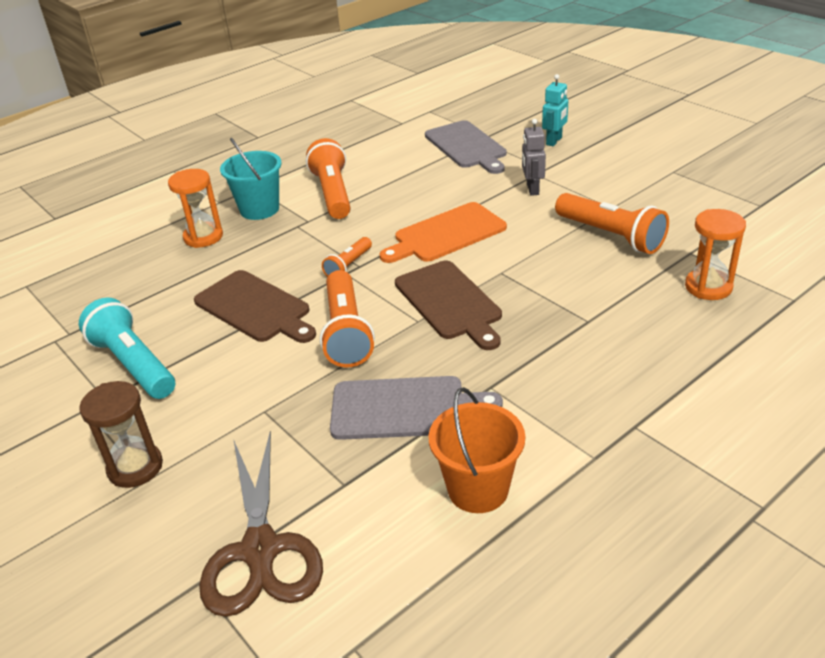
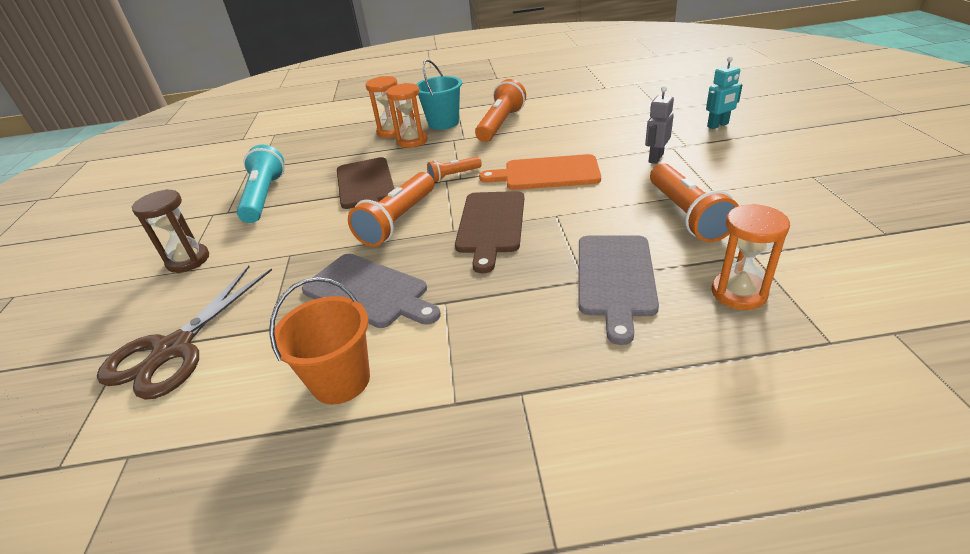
camera: 35 degrees right, 0 degrees up
grey cutting board [425,120,507,174] -> grey cutting board moved to [579,235,659,345]
none -> orange hourglass [386,83,428,148]

